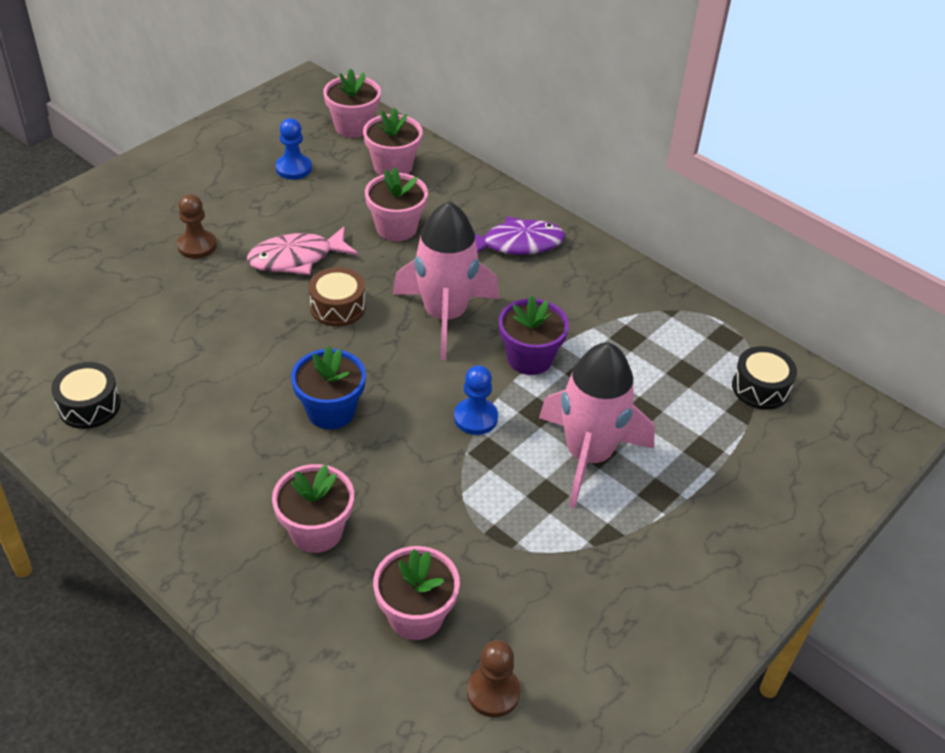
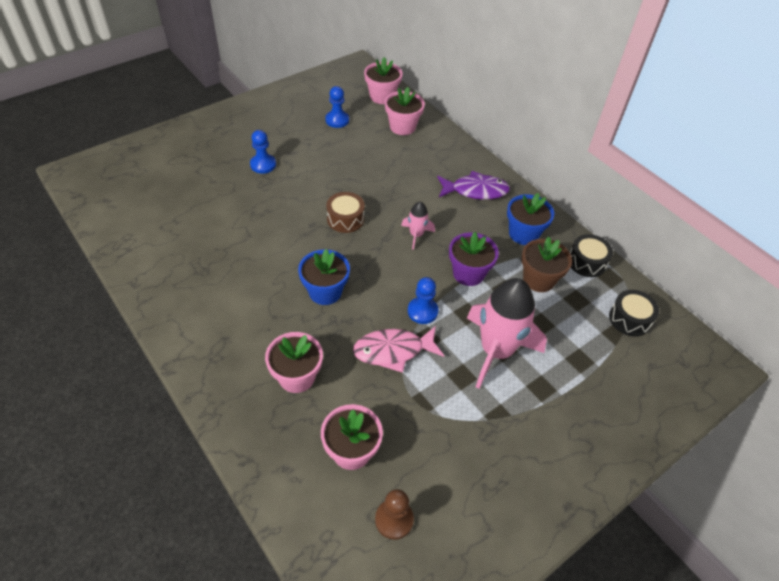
camera: 10 degrees right, 5 degrees up
black drum [51,362,121,429] -> black drum moved to [570,234,613,277]
brown pawn [177,194,217,259] -> blue pawn [250,130,276,174]
pink fish [247,226,358,275] -> pink fish moved to [353,326,444,373]
pink flower pot [365,167,428,241] -> none
pink rocket [393,201,499,360] -> pink rocket [401,202,435,250], size x0.47
none -> blue flower pot [507,193,554,245]
none -> brown flower pot [521,237,572,292]

